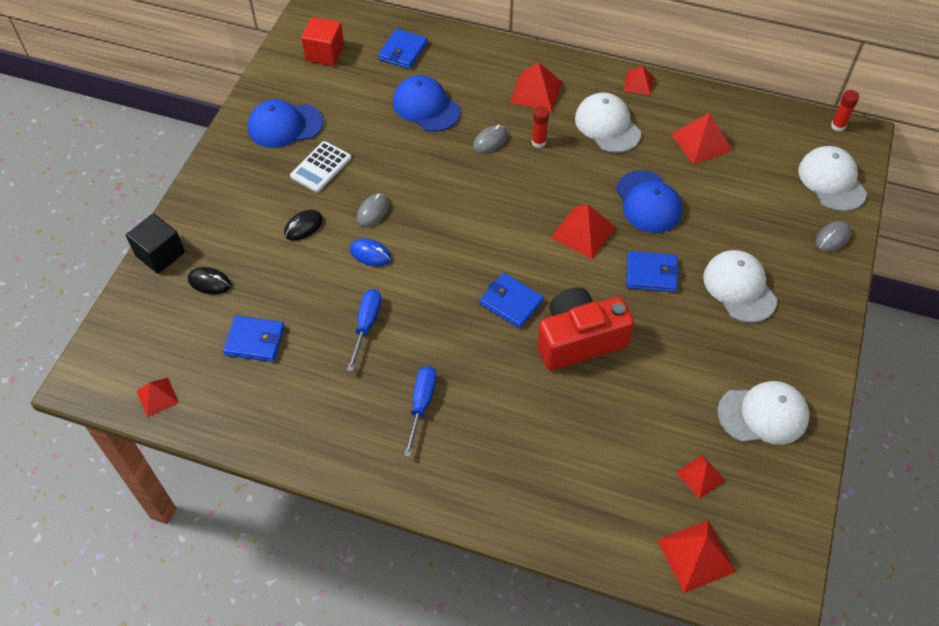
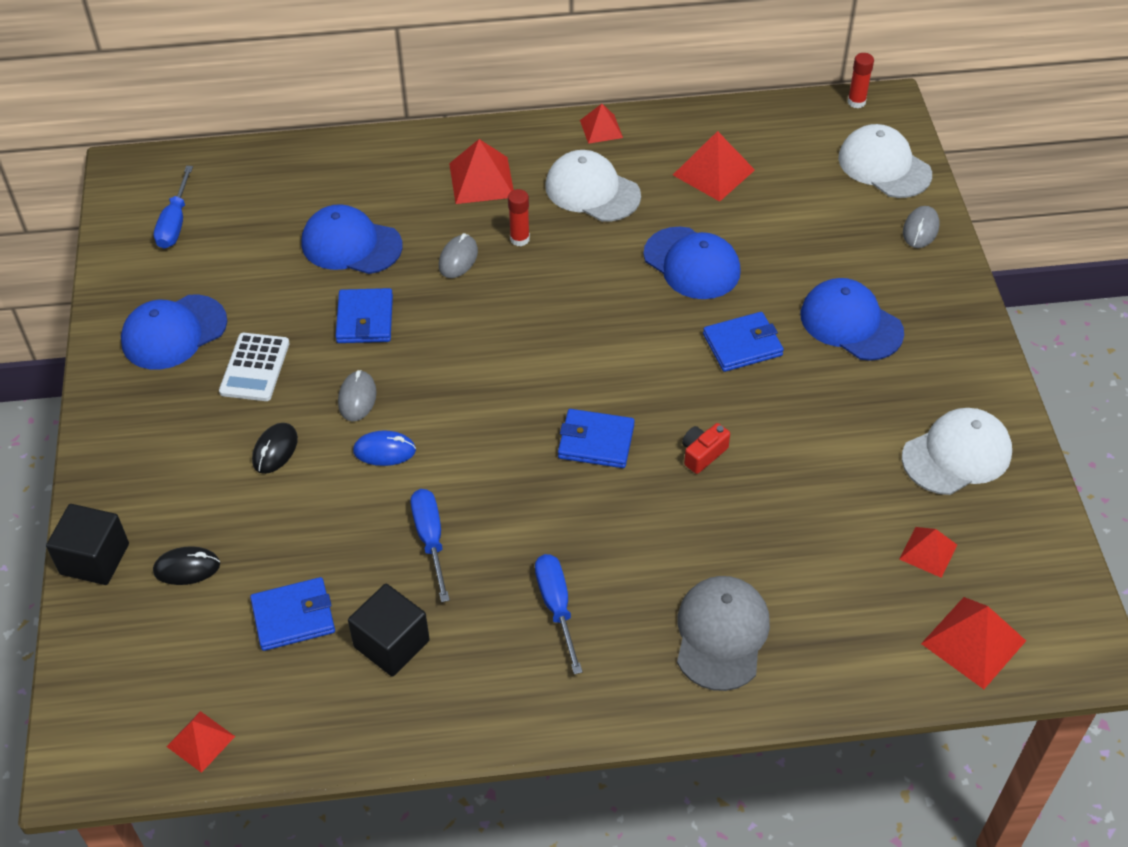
camera: 25 degrees left, 5 degrees down
red cube [301,17,344,66] -> blue screwdriver [154,166,193,249]
blue wallet [378,28,427,69] -> blue wallet moved to [335,288,393,343]
red camera [537,287,634,371] -> red camera [682,423,730,474], size x0.41
red pyramid [551,204,616,259] -> none
white cap [703,250,777,323] -> blue cap [801,278,904,361]
none -> black cube [348,583,430,677]
none -> grey cap [677,576,770,691]

